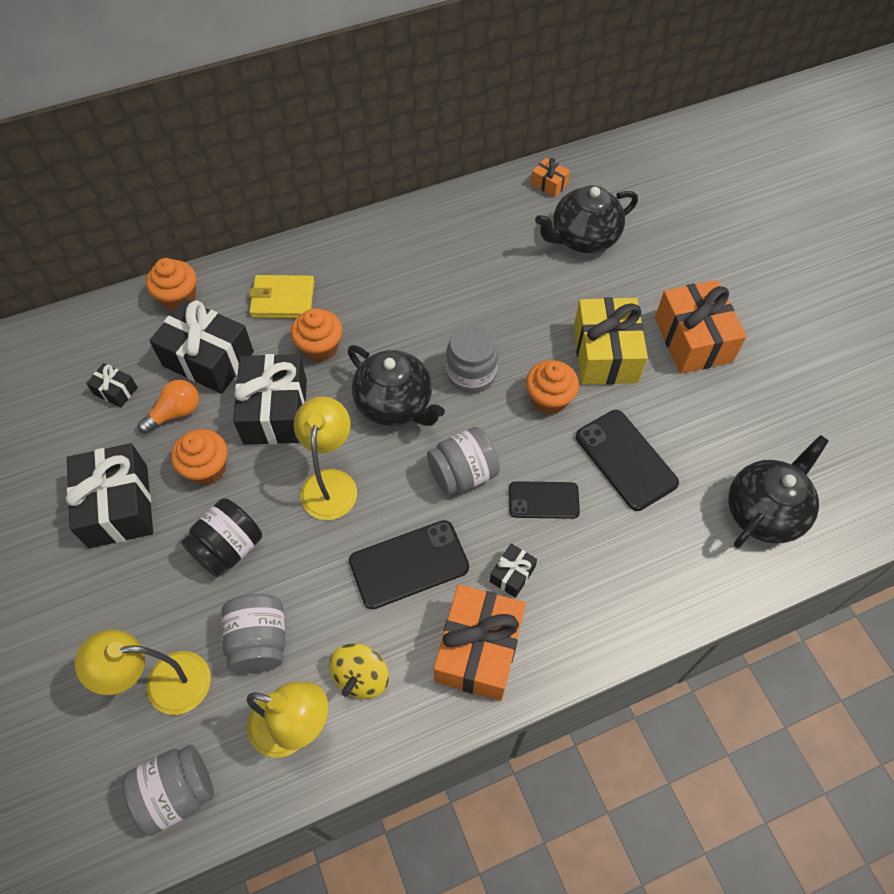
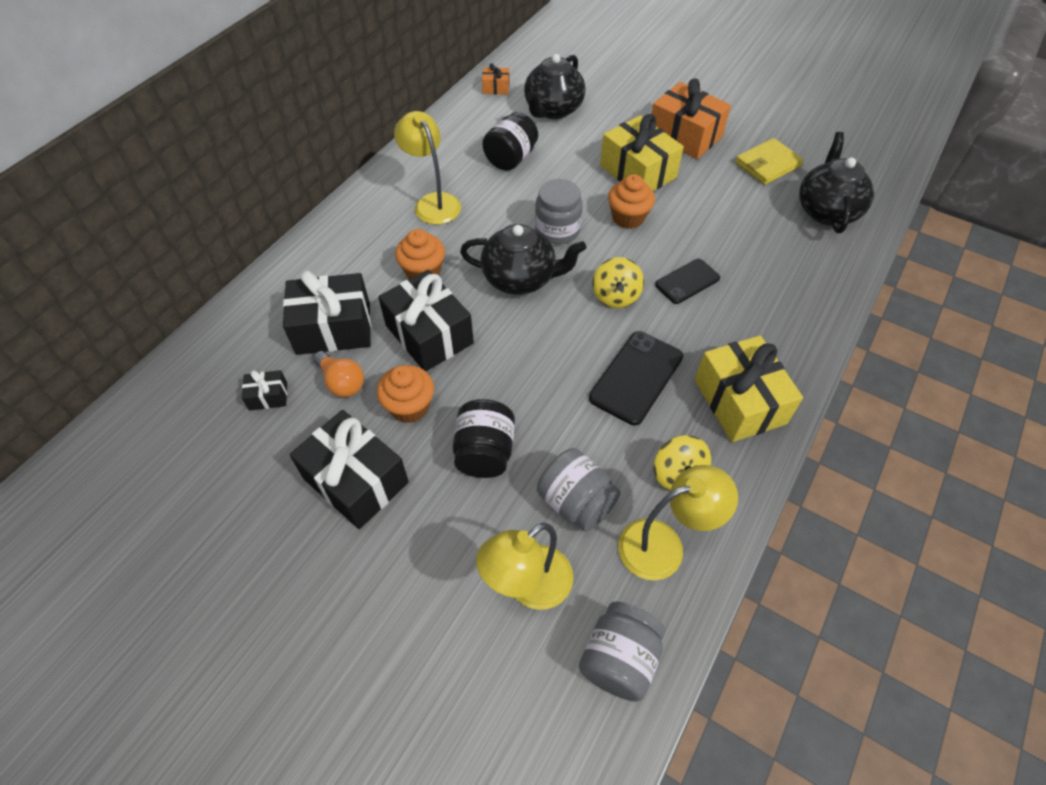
camera: 35 degrees left, 5 degrees down
orange light bulb [138,380,199,434] -> orange light bulb turned 120 degrees clockwise [313,351,364,397]
orange cupcake [146,258,196,311] -> none
yellow wallet [249,275,314,318] -> yellow wallet moved to [735,138,804,185]
yellow lamp [294,396,357,520] -> yellow lamp moved to [394,111,461,225]
grey jar [427,427,500,495] -> yellow spinning top [592,257,644,308]
orange gift [434,584,526,701] -> yellow gift [695,335,803,442]
black gift [490,544,537,598] -> none
black phone [576,410,679,511] -> none
none -> black jar [482,112,538,171]

